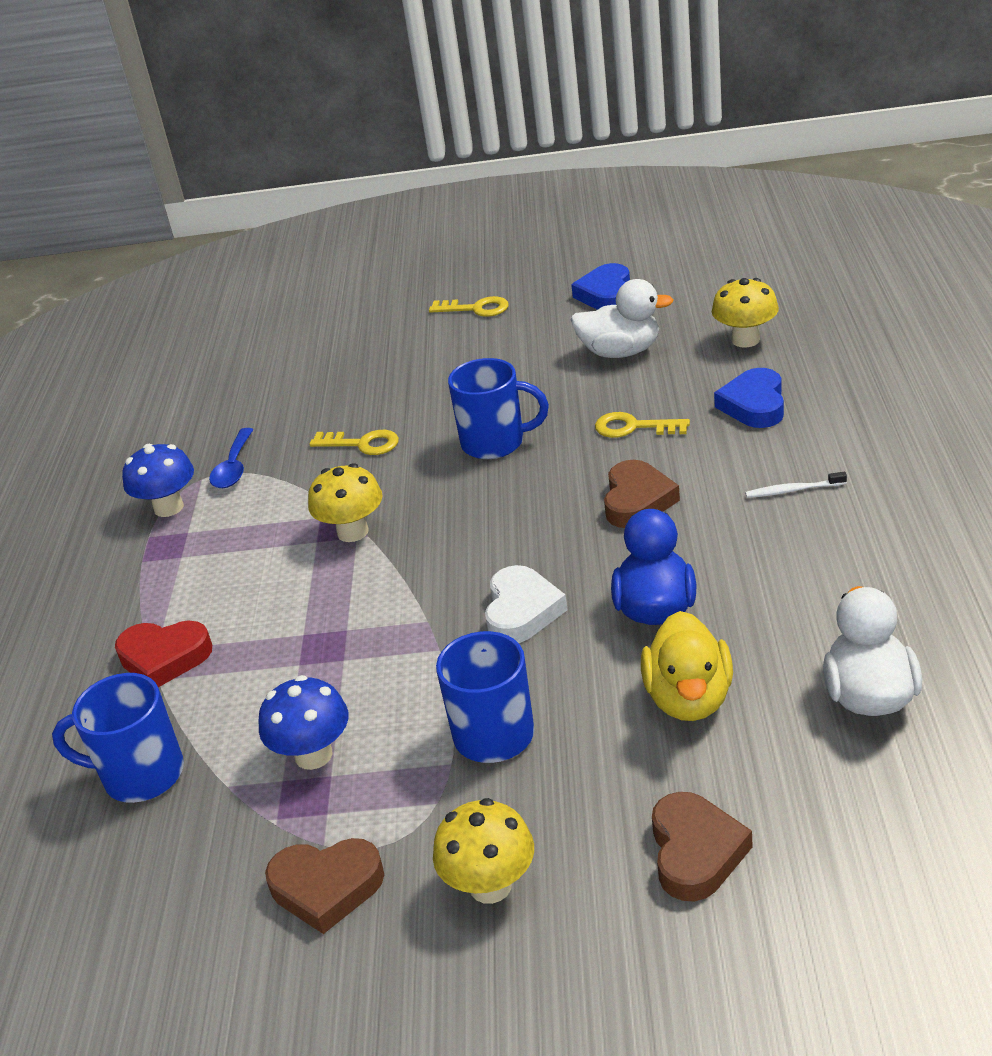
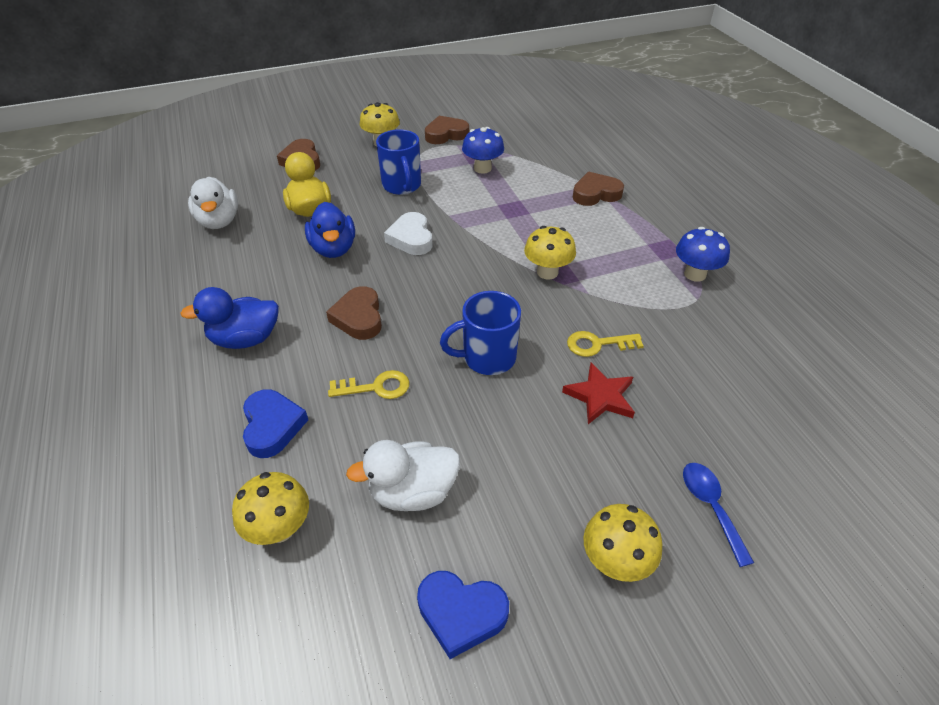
camera: 155 degrees right, 10 degrees up
blue mug [52,673,184,803] -> none
red heart [115,621,212,687] -> brown heart [573,172,624,206]
blue spoon [209,428,254,488] -> blue spoon moved to [683,463,754,567]
yellow key [429,296,509,317] -> yellow mushroom [583,504,662,582]
blue heart [571,263,630,310] -> blue heart turned 120 degrees clockwise [417,571,509,659]
white toothbrush [745,472,847,498] -> blue duck [180,287,279,349]
none -> red star [562,363,635,424]

